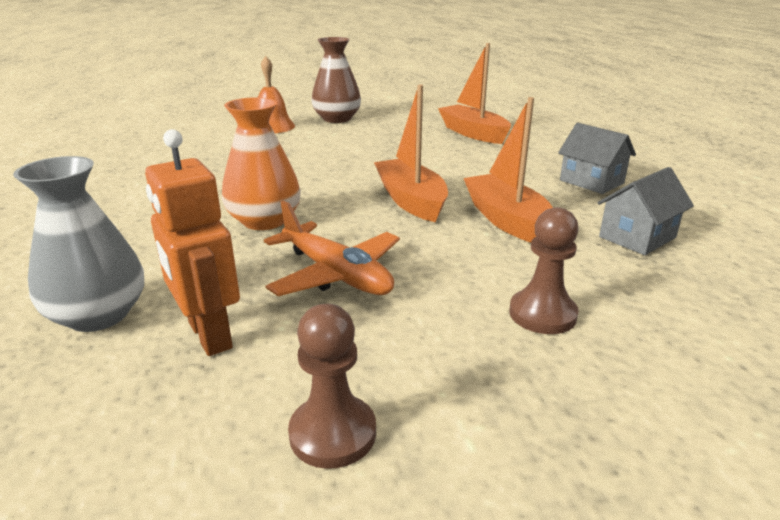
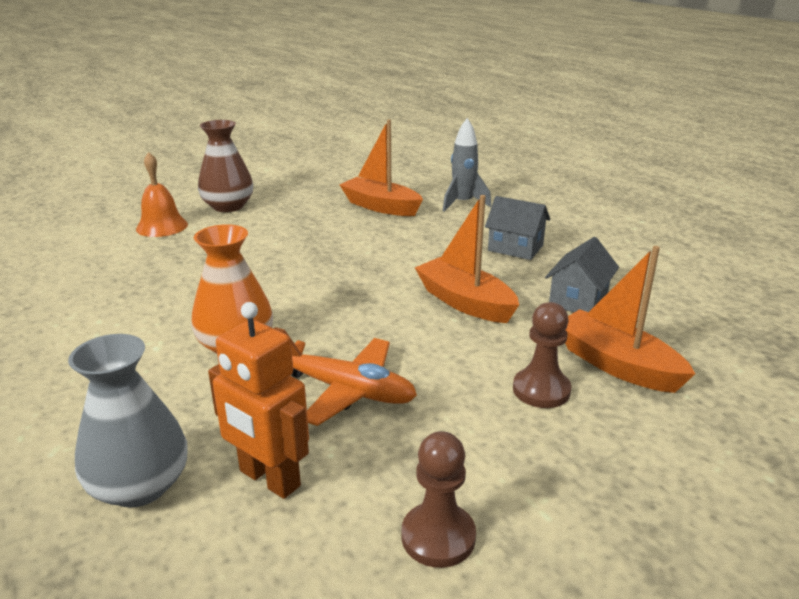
camera: 20 degrees left, 0 degrees up
orange boat [374,85,448,222] -> orange boat moved to [565,246,695,393]
none -> grey rocket [443,118,491,212]

